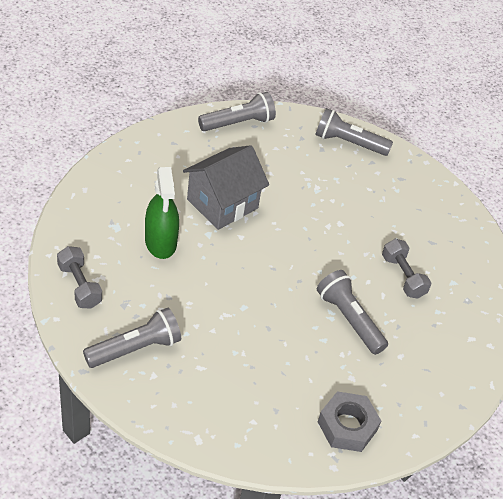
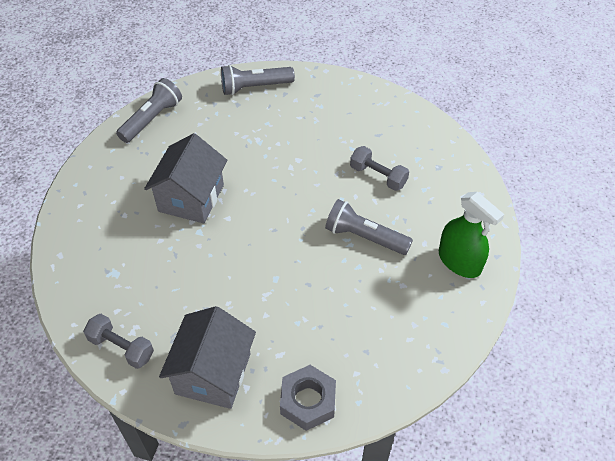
camera: 25 degrees left, 5 degrees up
grey flashlight [83,308,181,368] -> grey house [159,306,256,409]
green spray bottle [145,167,179,259] -> green spray bottle moved to [439,192,504,278]
grey nut [318,391,381,452] -> grey nut moved to [280,365,336,431]

